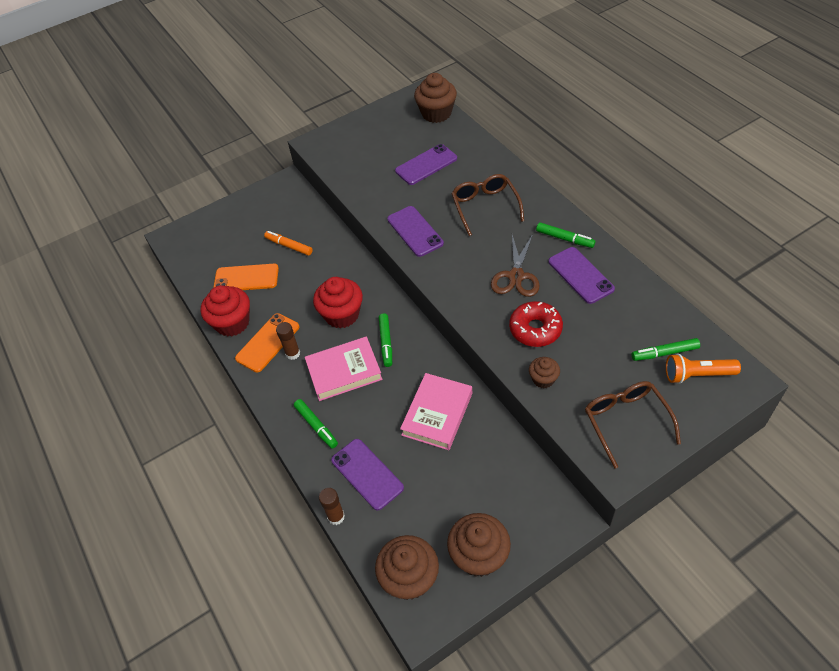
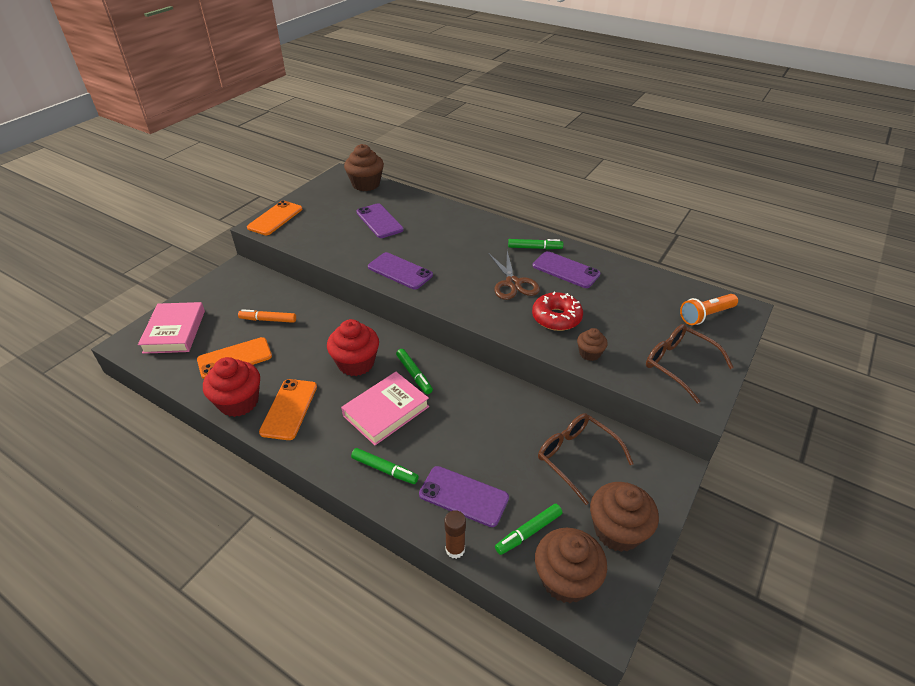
camera: 30 degrees left, 10 degrees down
brown glue stick [276,322,300,360] -> none
purple phone [395,144,457,185] -> purple phone turned 60 degrees counterclockwise [356,203,404,238]
pink book [400,373,472,450] -> pink book moved to [138,302,205,354]
brown glasses [451,174,524,236] -> brown glasses moved to [538,413,633,505]
green marker [632,338,700,361] -> green marker moved to [495,504,563,555]
none -> orange phone [247,200,302,235]

